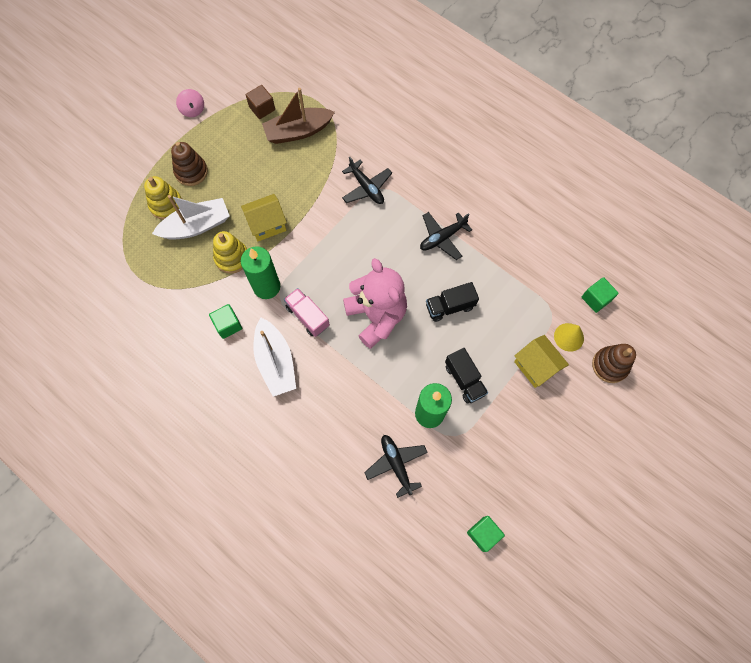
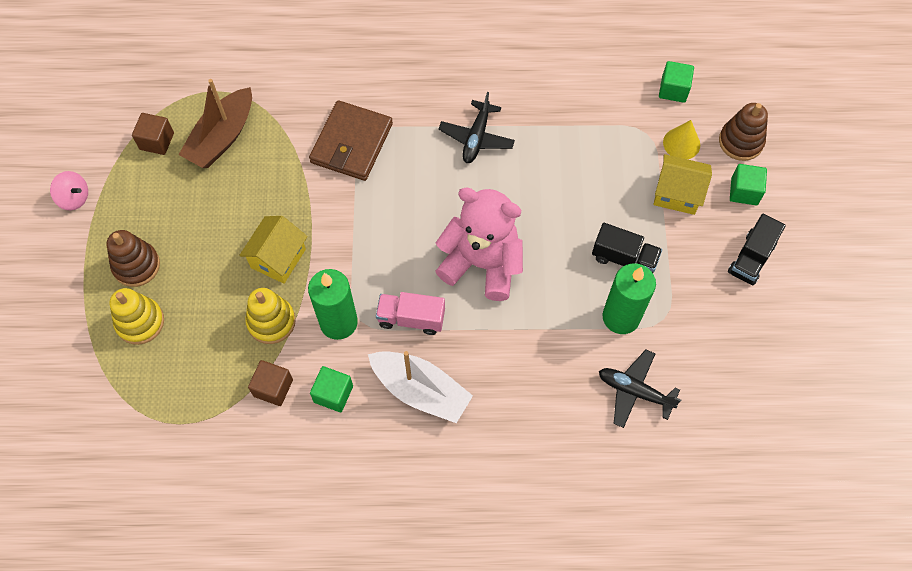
camera: 40 degrees left, 5 degrees down
white boat [152,195,230,240] -> none
black plane [342,157,392,204] -> brown wallet [309,100,393,181]
black truck [426,282,479,322] -> black truck moved to [728,214,786,285]
green cube [467,516,505,552] -> green cube moved to [730,164,767,205]
none -> brown cube [248,360,293,406]

